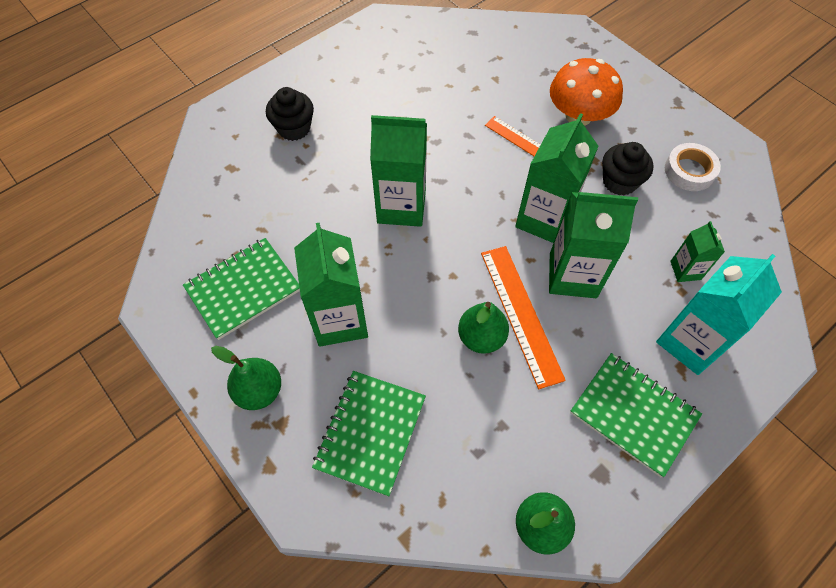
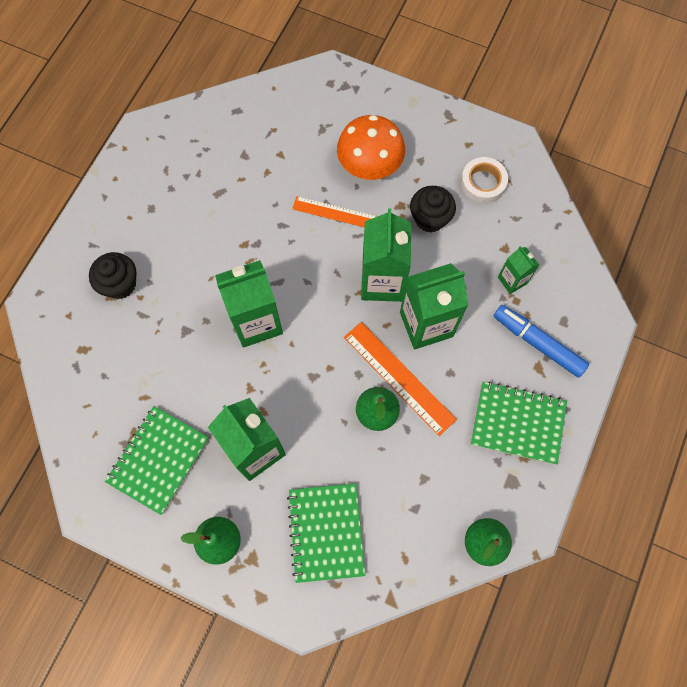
camera: 25 degrees left, 10 degrees up
turquoise carton [656,254,782,375] -> blue marker [494,305,589,378]

